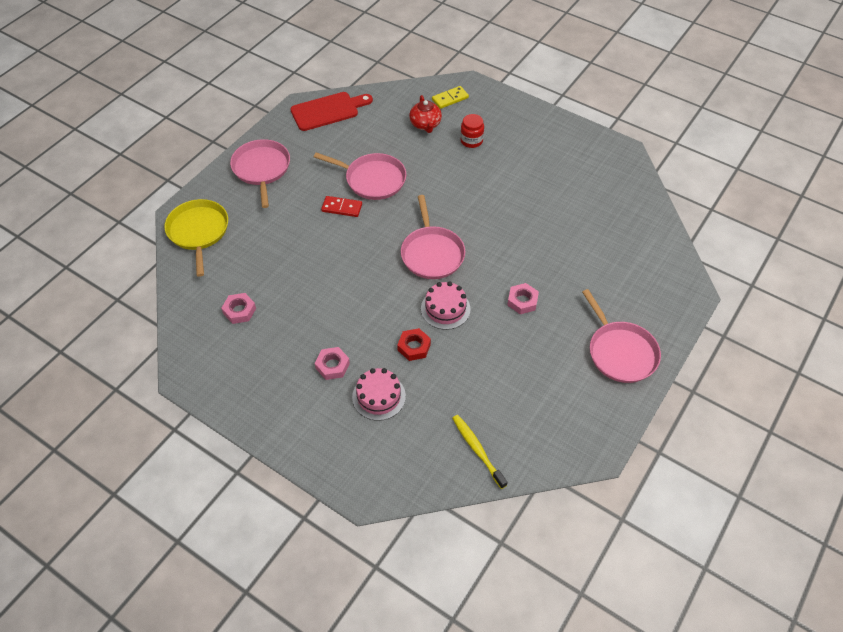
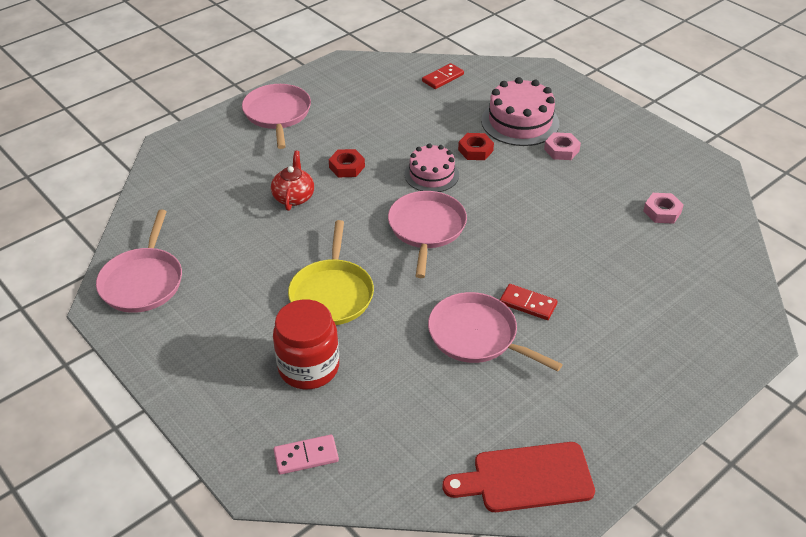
camera: 165 degrees left, 10 degrees down
yellow pan [164,199,228,277] -> yellow pan moved to [288,220,374,325]
pink pan [230,139,290,208] -> pink pan moved to [96,210,182,313]
pink cake [352,368,406,421] -> pink cake [481,77,559,146], size x1.52
red teapot [409,95,442,133] -> red teapot moved to [271,151,314,211]
yellow domino [432,86,469,109] -> pink domino [274,434,339,475]
yellow toothbrush [452,415,508,489] -> red domino [422,63,464,89]
red jar [460,114,484,148] -> red jar [273,299,339,389], size x1.71
pink nut [507,283,539,314] -> red nut [329,149,365,177]

